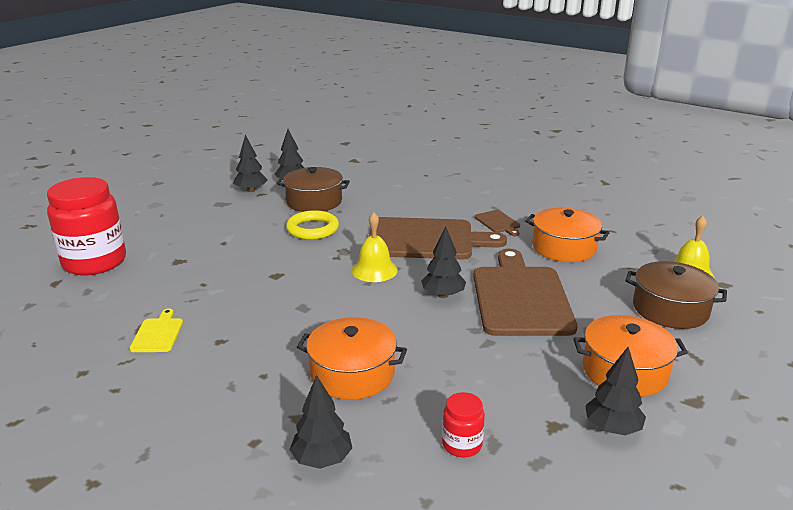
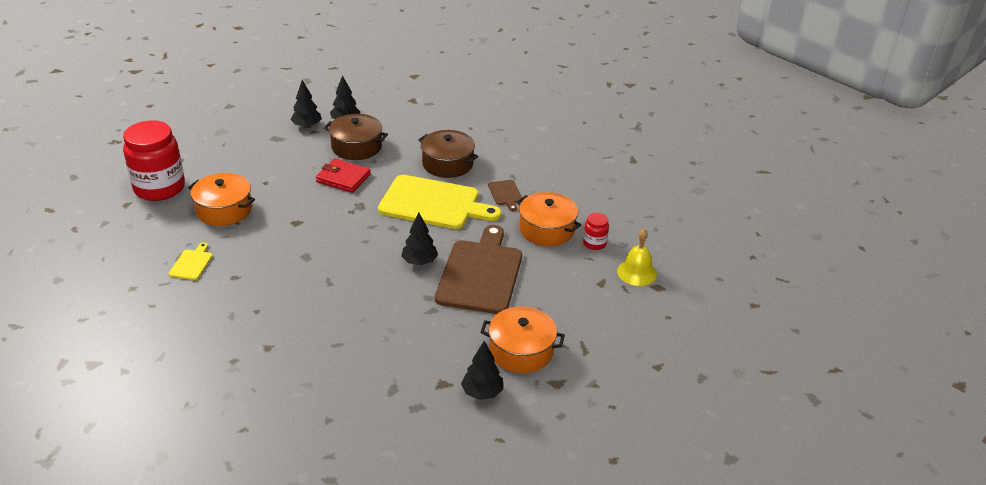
camera: 10 degrees right, 10 degrees up
yellow ring [286,210,339,240] -> red wallet [316,159,371,193]
black tree [290,375,352,469] -> none
orange pot [297,317,407,400] -> orange pot moved to [188,173,255,226]
yellow bell [352,212,398,282] -> none
brown cutting board [369,217,507,260] -> yellow cutting board [378,175,501,229]
red jar [442,392,485,457] -> red jar moved to [583,213,609,250]
brown pot [626,261,727,329] -> brown pot moved to [418,130,478,178]

